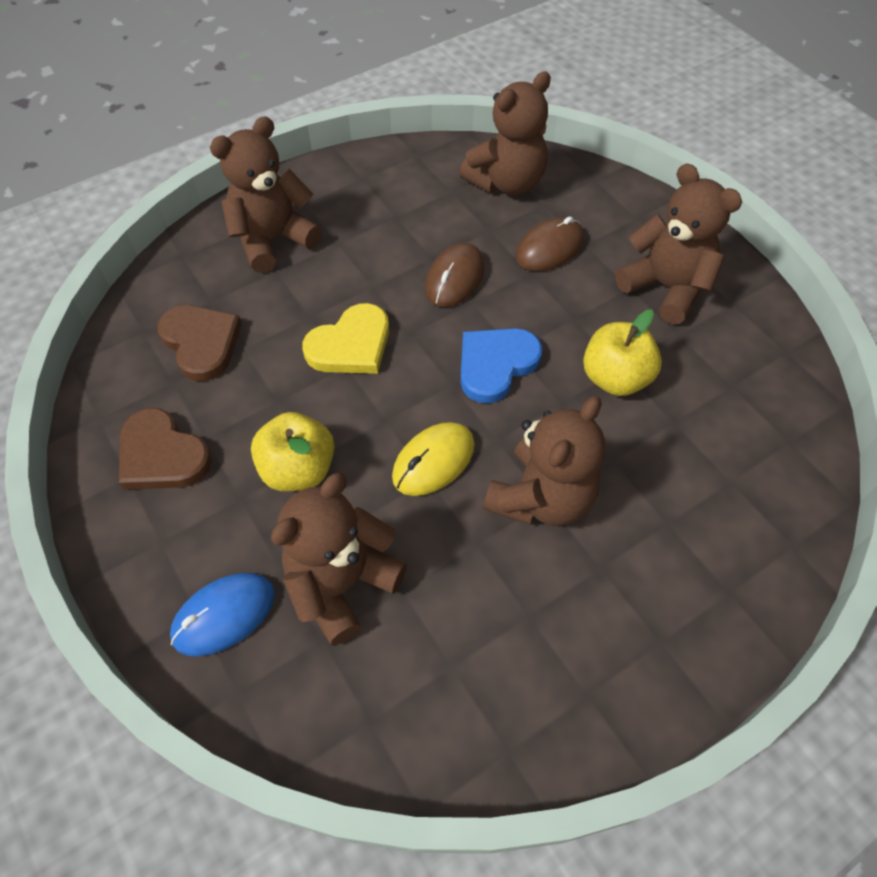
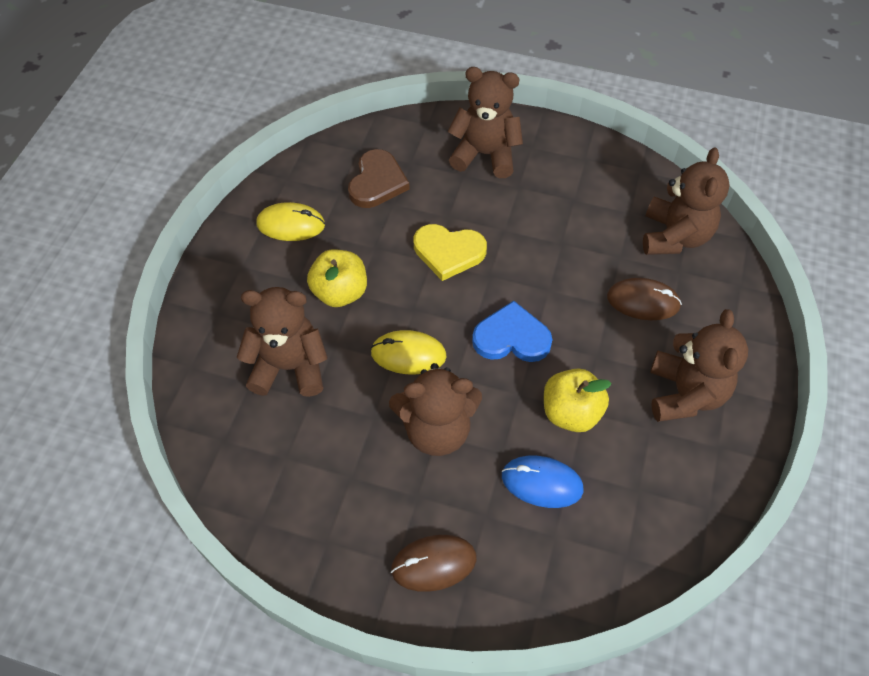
camera: 50 degrees right, 0 degrees up
brown heart [119,408,212,490] -> yellow mouse [257,202,325,241]
blue mouse [170,573,275,657] -> blue mouse moved to [502,456,584,508]
brown mouse [425,243,485,307] -> brown mouse moved to [391,535,477,592]
brown teddy bear [459,72,551,195] -> brown teddy bear turned 90 degrees counterclockwise [643,148,730,255]

